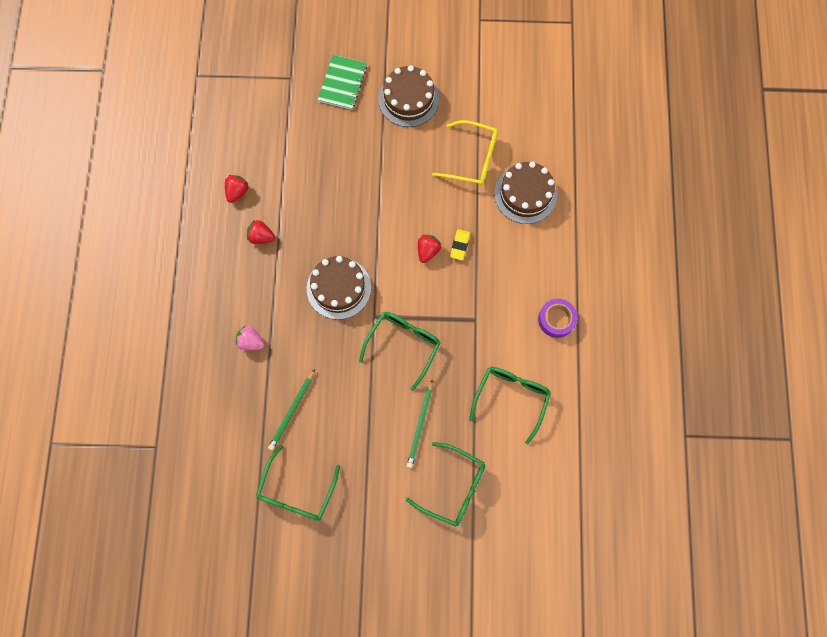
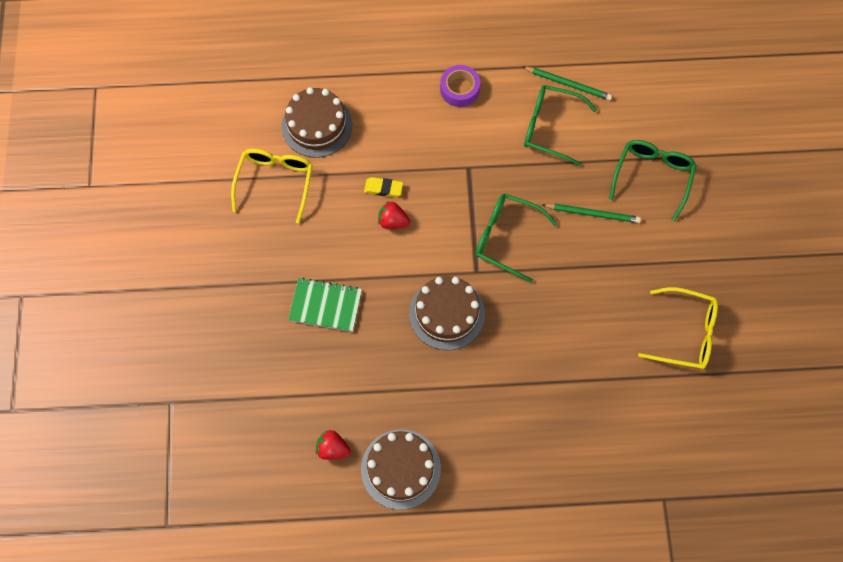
camera: 95 degrees left, 5 degrees down
pink strawberry [236,326,265,350] -> none
red strawberry [247,220,275,244] -> none
green glasses [256,445,340,521] -> yellow glasses [638,287,718,369]
green pencil [268,369,315,451] -> green pencil moved to [523,67,612,100]
green notebook [318,55,367,110] -> green notebook moved to [288,278,362,332]
brown cake [378,65,439,127] -> brown cake moved to [361,429,441,510]

